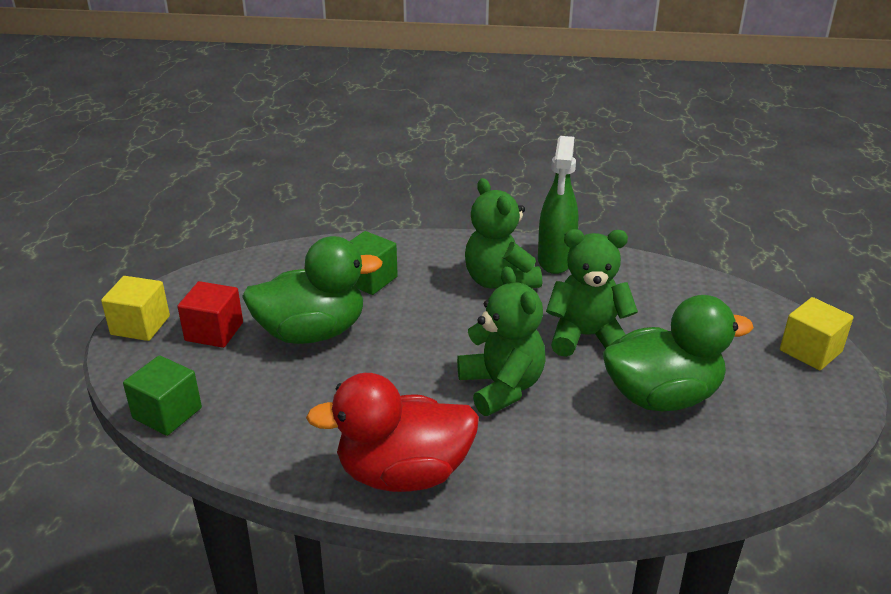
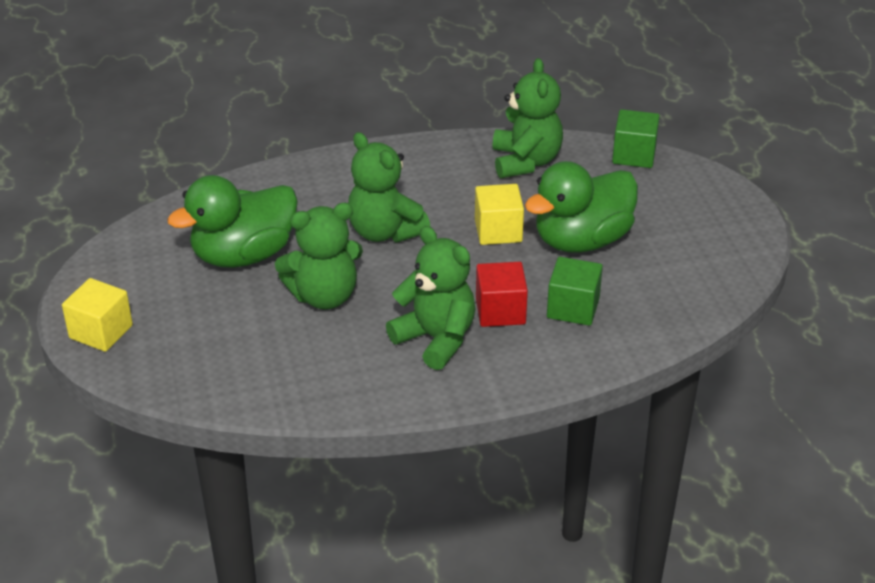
camera: 160 degrees right, 5 degrees up
yellow cube [101,276,170,341] -> yellow cube moved to [475,184,524,245]
red cube [177,281,243,348] -> red cube moved to [476,262,528,327]
red duck [306,373,479,492] -> none
green spray bottle [538,136,578,274] -> none
none -> green teddy bear [492,58,563,178]

